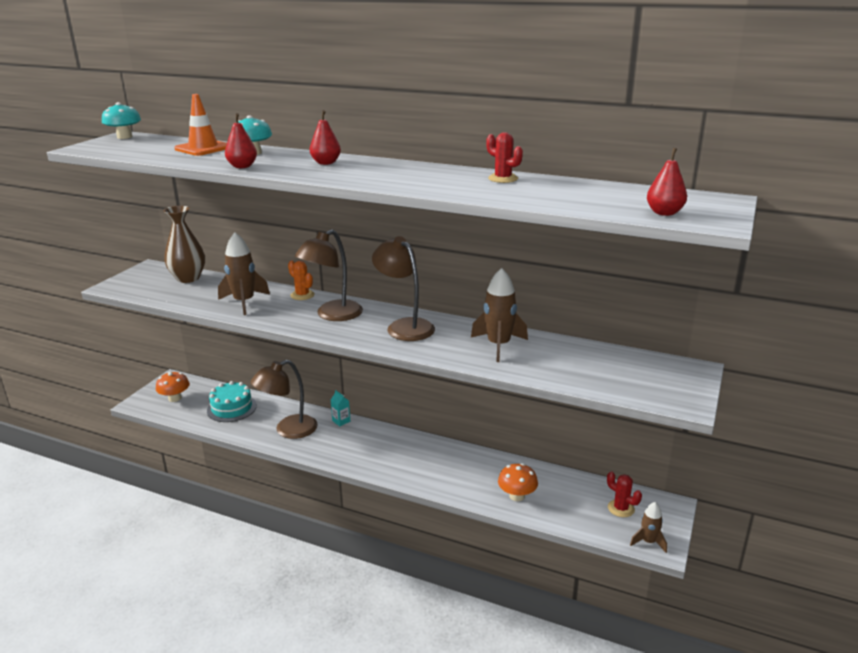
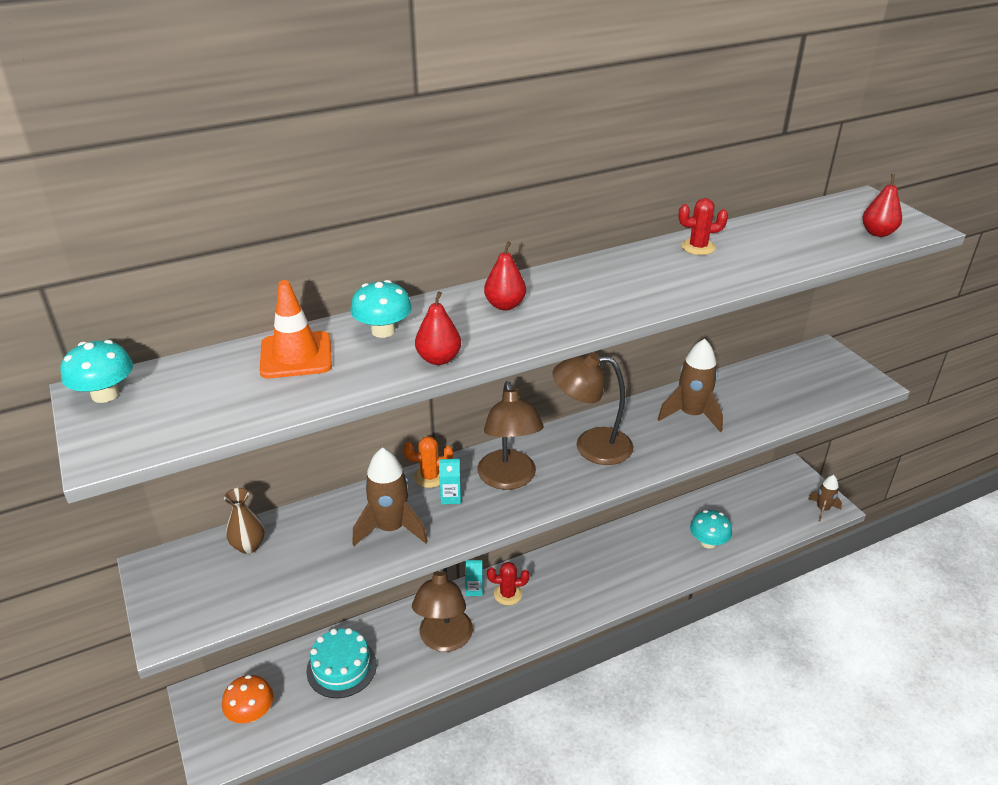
camera: 50 degrees left, 10 degrees up
brown vase [163,206,205,283] -> brown vase [224,488,265,554], size x0.61
orange mushroom [498,463,538,501] -> turquoise mushroom [690,510,732,549]
red cactus [607,471,642,517] -> red cactus moved to [487,562,529,605]
none -> turquoise carton [439,459,461,504]

